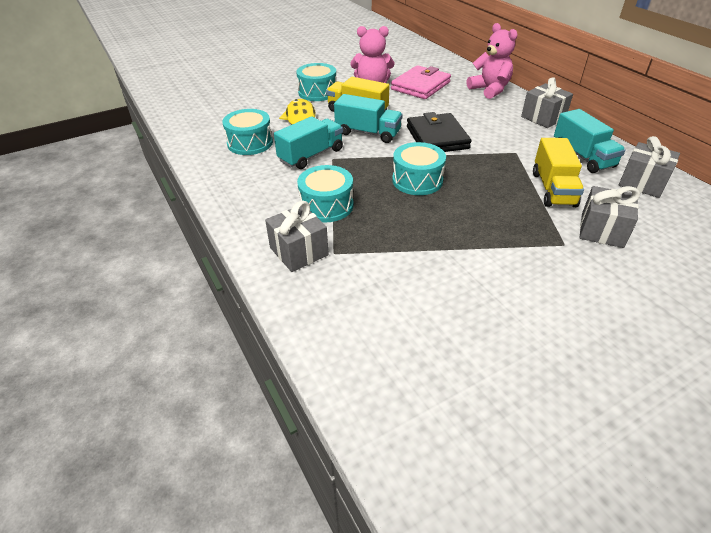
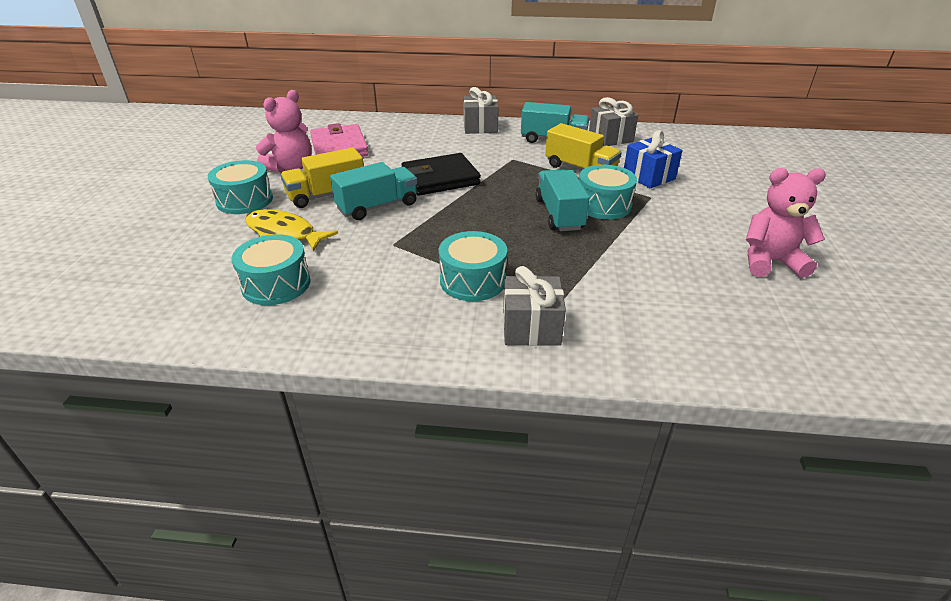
camera: 55 degrees left, 5 degrees down
turquoise truck [274,116,343,169] -> turquoise truck moved to [535,169,590,231]
turquoise drum [392,142,446,195] -> turquoise drum moved to [579,165,637,219]
black wallet [407,112,471,152] -> black wallet turned 45 degrees counterclockwise [401,153,481,196]
pink teddy bear [467,23,518,99] -> pink teddy bear moved to [746,168,826,278]
grey gift [580,186,640,248] -> blue gift [624,130,682,188]

